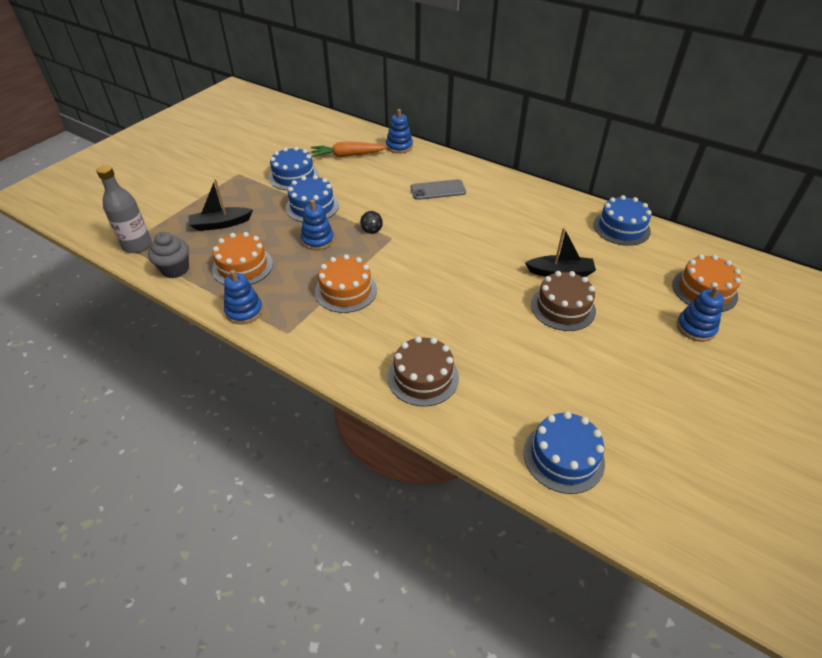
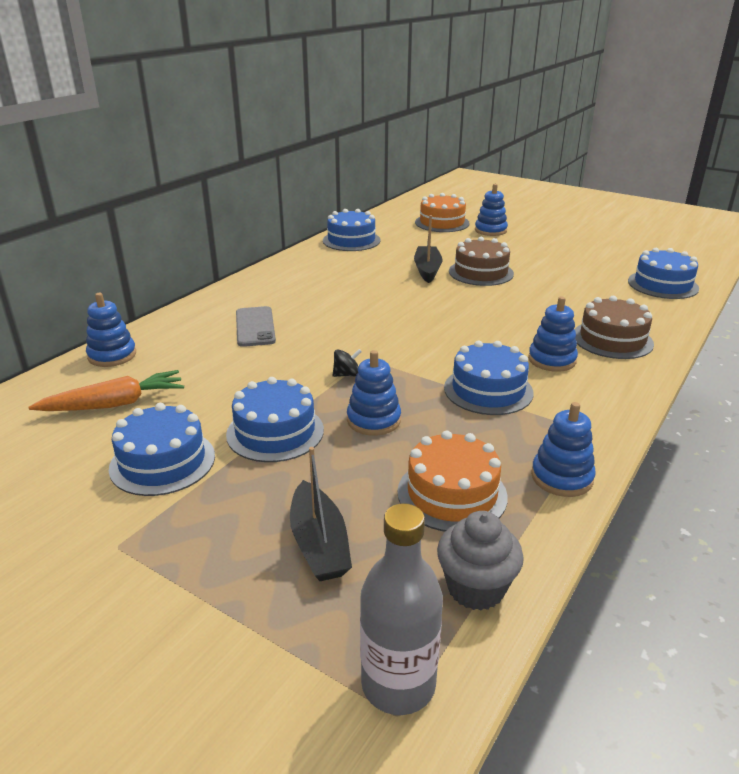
camera: 90 degrees left, 15 degrees down
orange carrot [311,141,387,158] -> orange carrot turned 105 degrees counterclockwise [28,370,184,411]
orange cake [315,254,377,313] -> blue cake [444,340,533,415]
none -> blue stacking toy [528,296,578,372]

